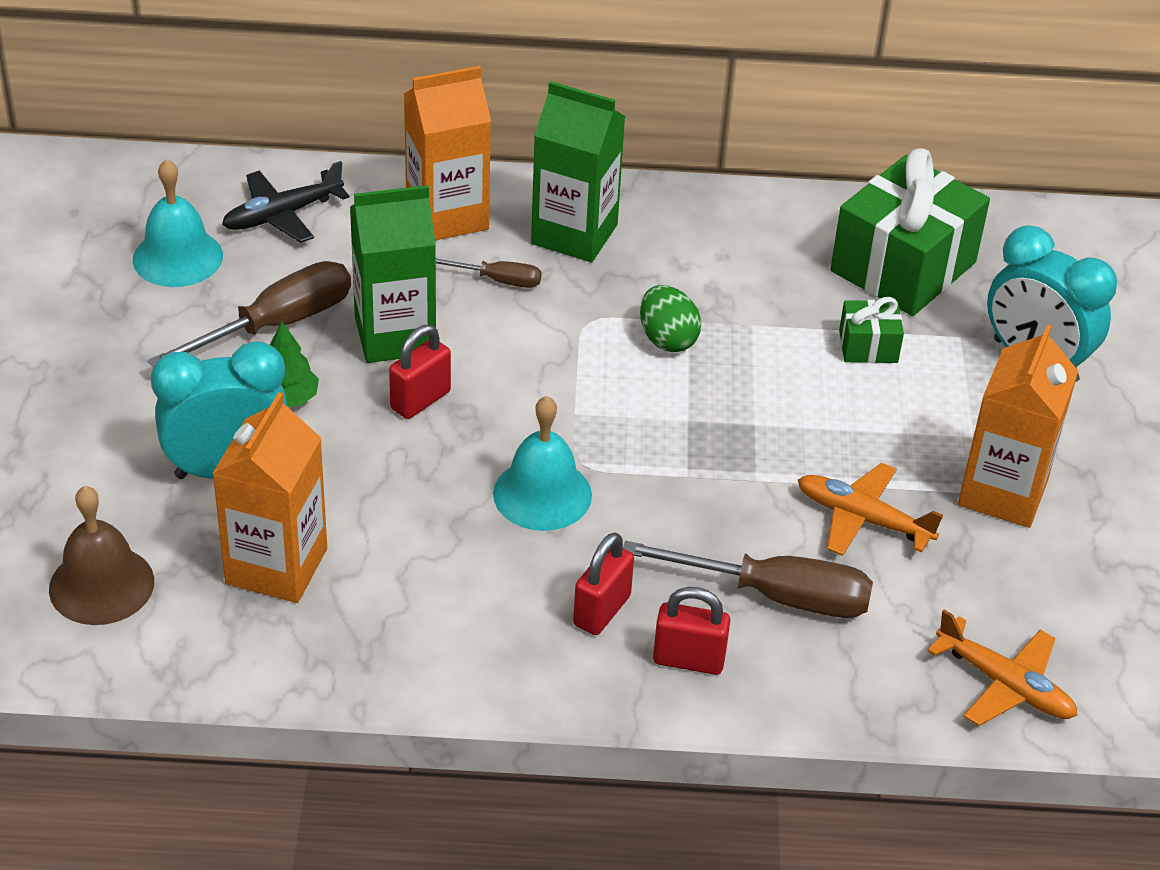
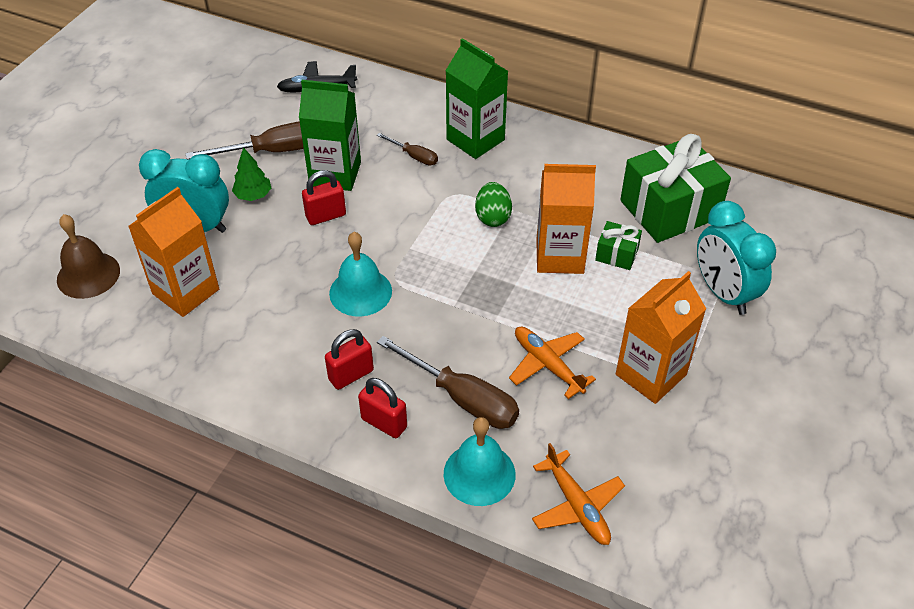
camera: 25 degrees right, 5 degrees up
turquoise bell [133,159,223,287] -> turquoise bell moved to [444,417,516,506]
orange carton [404,66,491,240] -> orange carton moved to [536,164,596,274]

